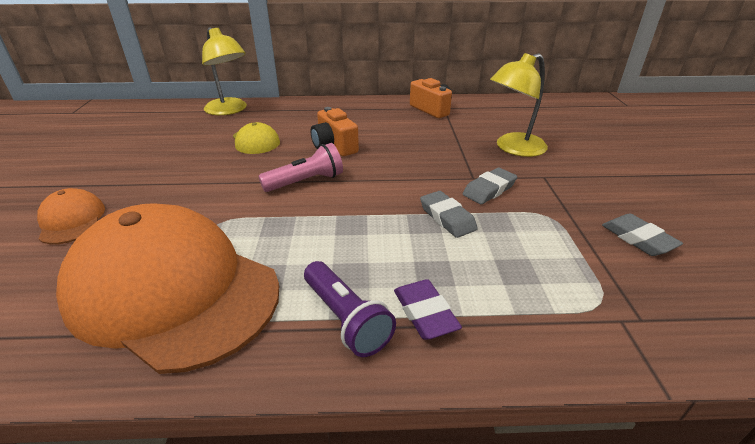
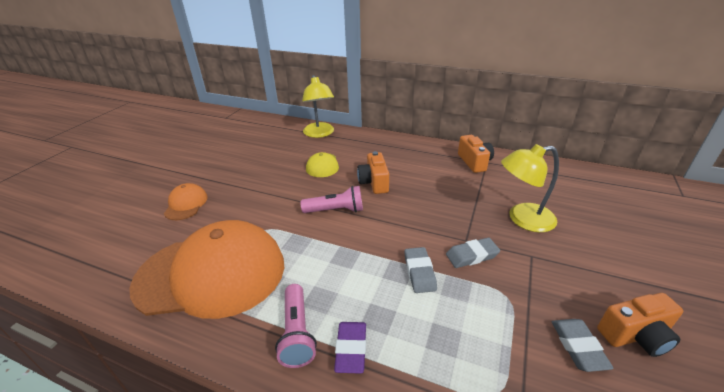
camera: 25 degrees right, 0 degrees up
orange cap [56,203,279,374] -> orange cap turned 120 degrees clockwise [130,220,284,319]
purple flashlight [304,261,396,357] -> pink flashlight [275,284,317,368]
none -> orange camera [597,293,683,357]

